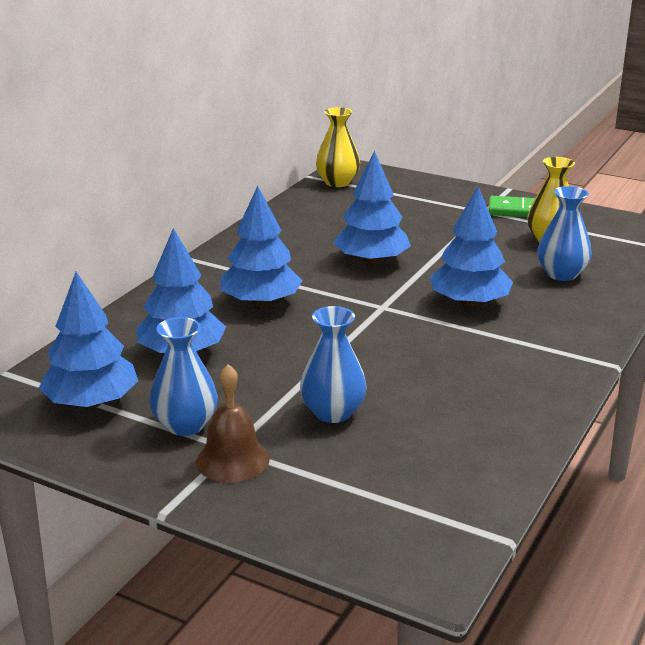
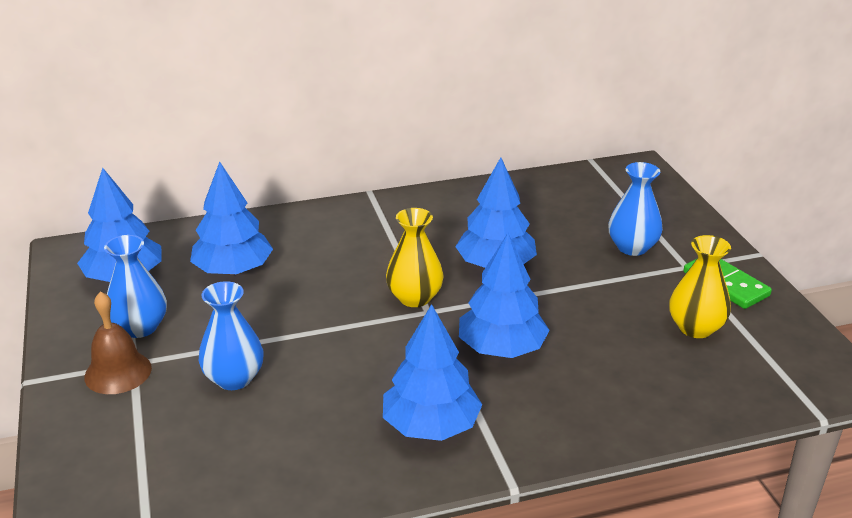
camera: 45 degrees right, 5 degrees up
blue tree [220,186,303,307] -> blue tree moved to [383,304,482,441]
yellow vase [316,107,360,187] -> yellow vase moved to [386,208,444,307]
blue vase [537,186,592,281] -> blue vase moved to [608,162,663,256]

